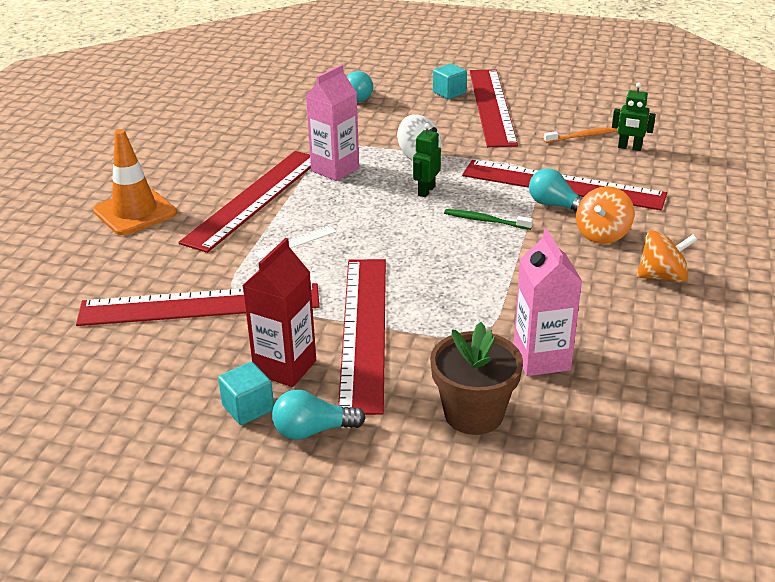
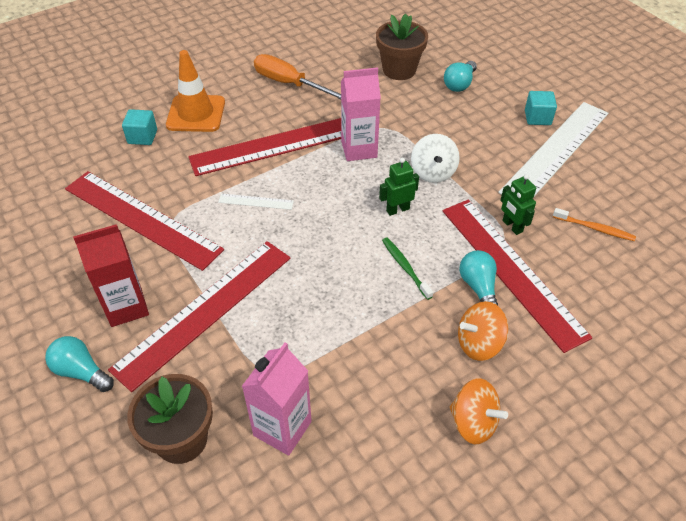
camera: 40 degrees right, 15 degrees up
turquoise cube [218,362,274,425] -> turquoise cube moved to [122,109,157,145]
red ruler [470,69,518,147] -> white ruler [498,102,608,196]
green robot [612,83,656,151] -> green robot moved to [500,174,536,235]
none -> orange screwdriver [254,54,341,99]
none -> brown flower pot [376,14,428,80]

